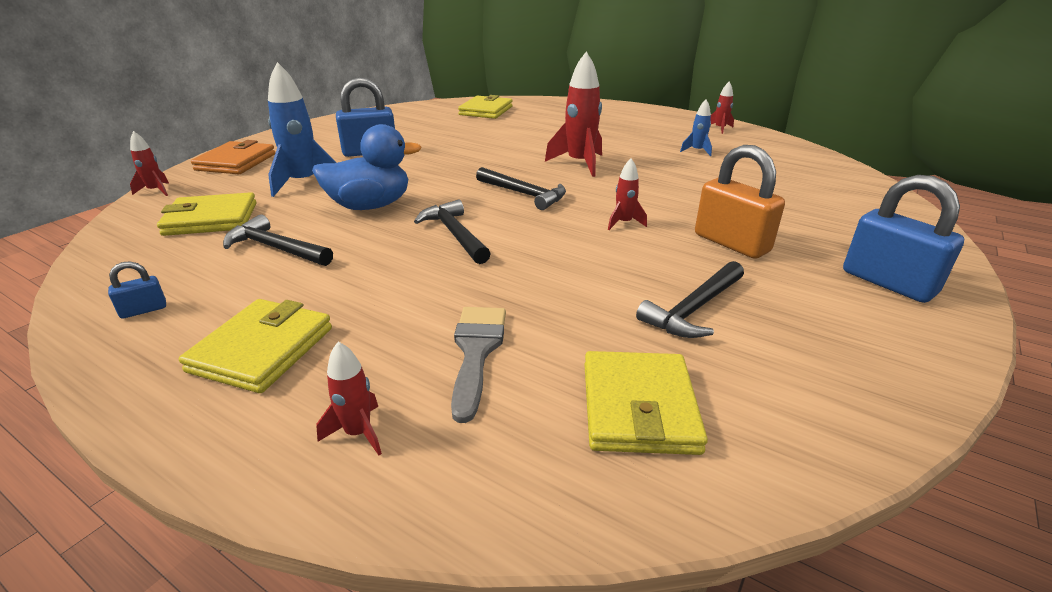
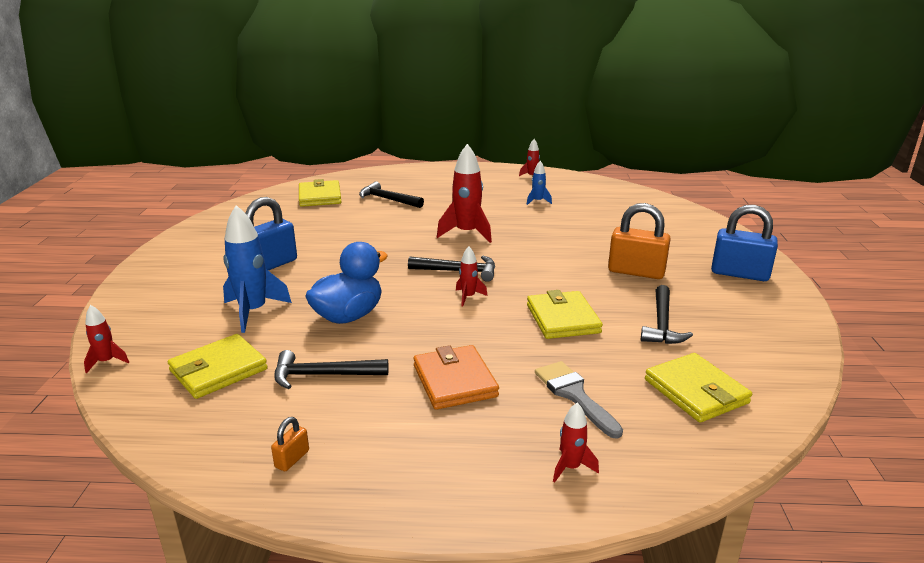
camera: 30 degrees left, 5 degrees down
blue padlock [108,262,166,319] -> orange padlock [271,417,309,471]
yellow wallet [179,299,332,393] -> yellow wallet moved to [527,290,603,339]
orange wallet [191,140,275,174] -> orange wallet moved to [413,345,499,410]
black hammer [414,200,491,264] -> black hammer moved to [359,181,424,208]
red rocket [608,158,647,230] -> red rocket moved to [456,246,488,307]

